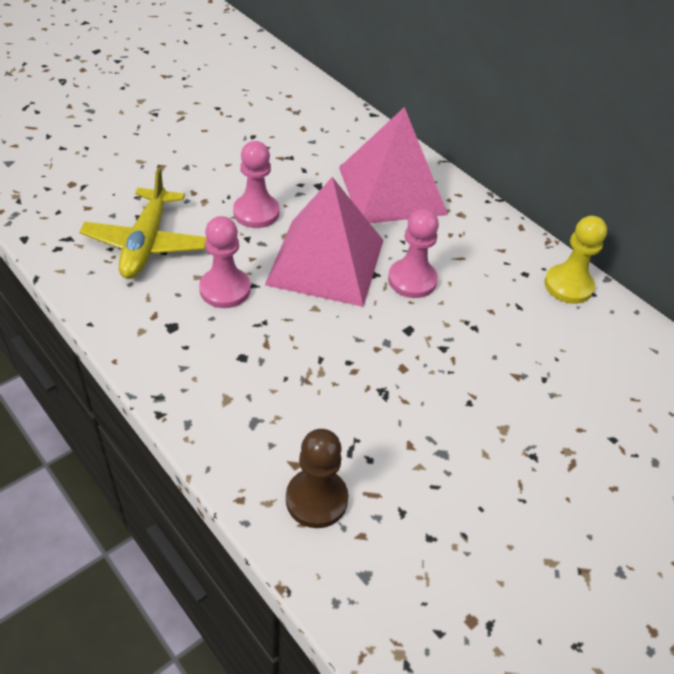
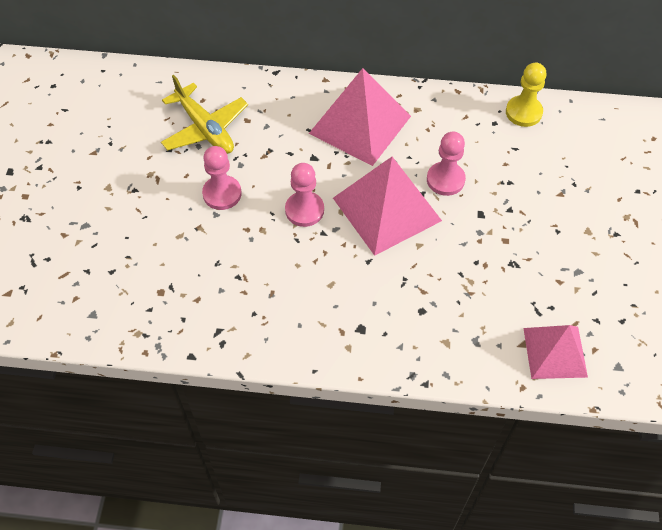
camera: 40 degrees left, 10 degrees up
yellow plane [79,167,207,279] -> yellow plane moved to [161,75,248,154]
pink pawn [199,216,251,308] -> pink pawn moved to [202,146,242,210]
brown pawn [286,429,349,528] -> pink pyramid [523,325,588,379]

